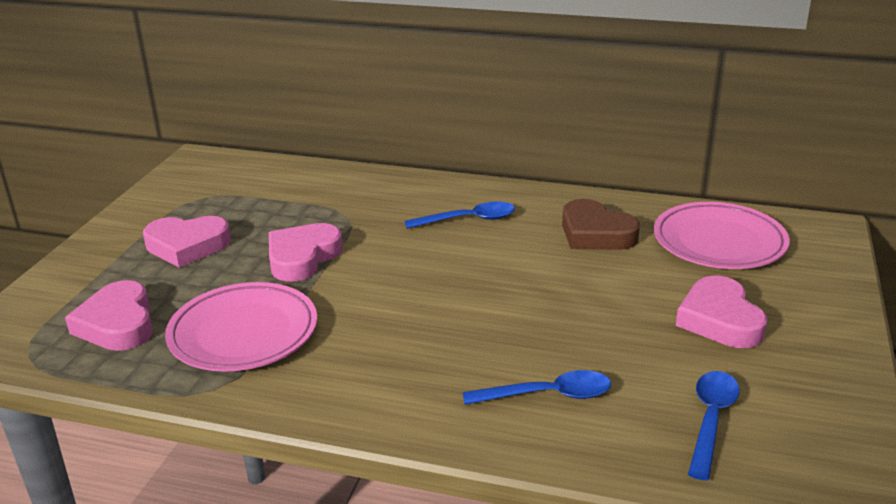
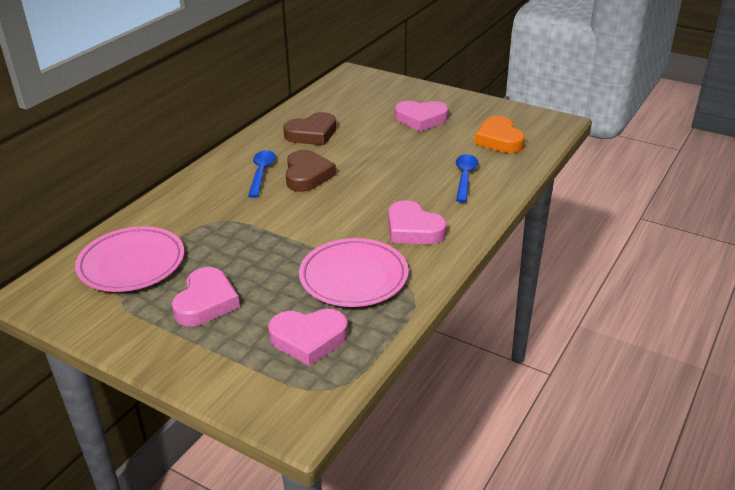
camera: 75 degrees left, 5 degrees up
pink heart [269,223,343,282] -> pink heart moved to [388,200,447,244]
pink plate [654,202,790,269] -> pink plate moved to [75,226,184,292]
blue spoon [688,371,739,480] -> orange heart [474,116,525,153]
none -> brown heart [286,150,336,192]

